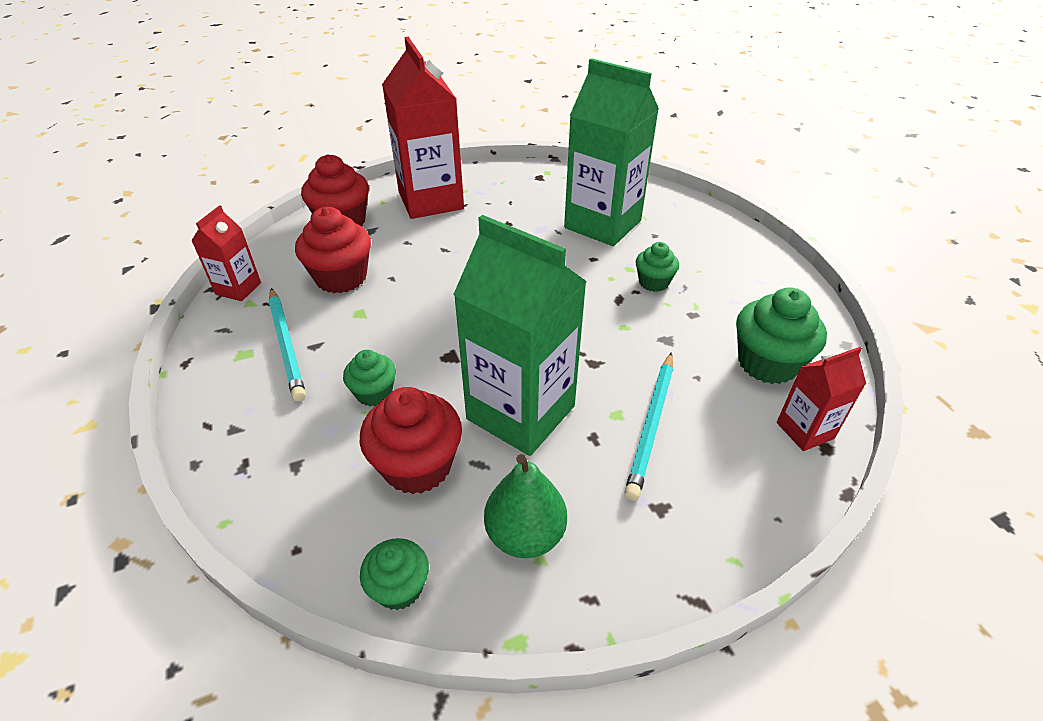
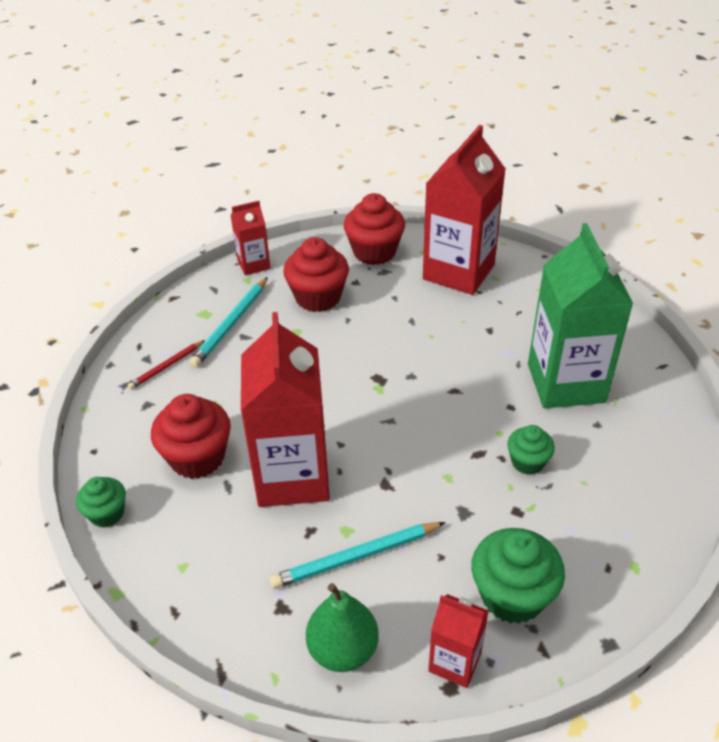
camera: 50 degrees right, 0 degrees up
green cupcake [343,350,396,406] -> none
green carton [453,215,587,456] -> red carton [241,312,330,507]
green pear [484,454,567,558] -> green pear moved to [306,583,379,672]
none -> red pencil [128,340,205,390]

